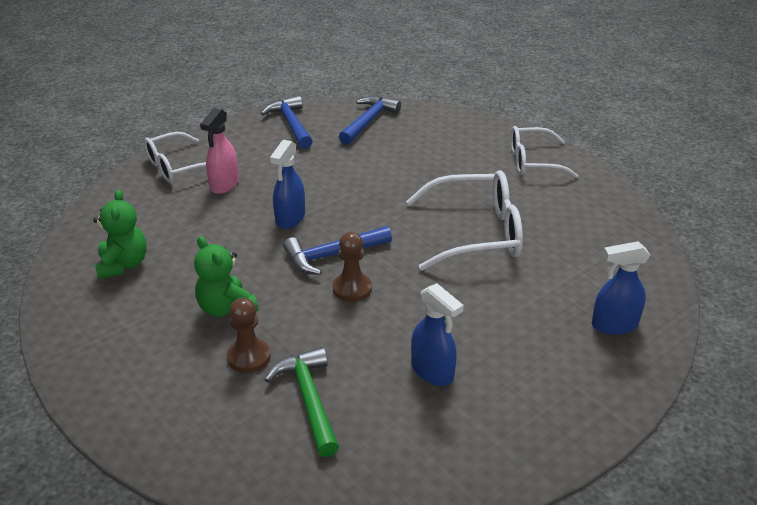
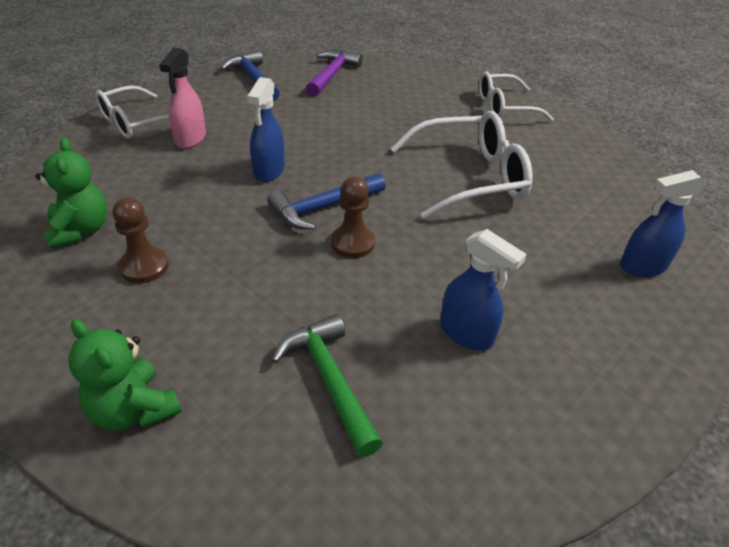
camera: 10 degrees left, 5 degrees up
green teddy bear [194,236,258,317] -> green teddy bear moved to [68,319,181,431]
brown pawn [227,298,271,373] -> brown pawn moved to [112,197,169,283]
blue hammer [339,96,401,145] -> purple hammer [306,50,363,97]

